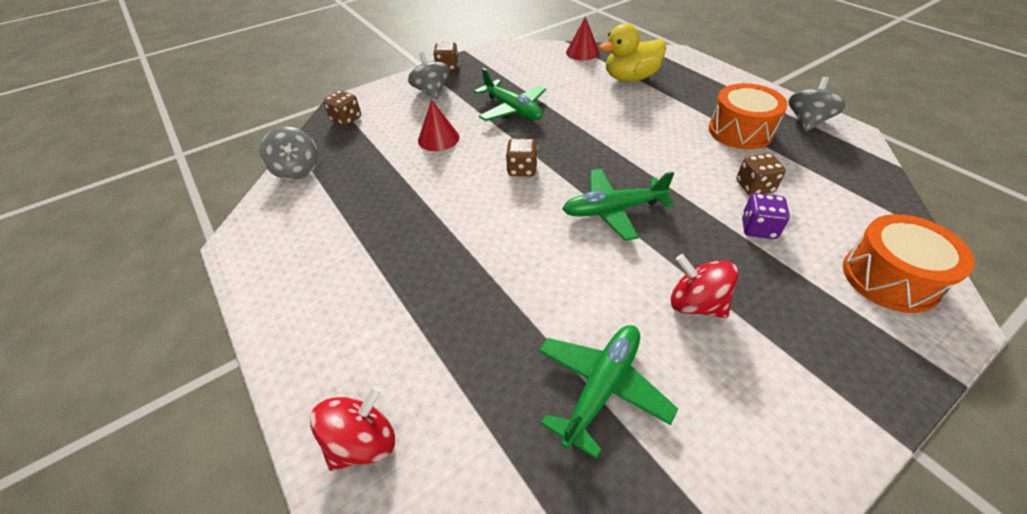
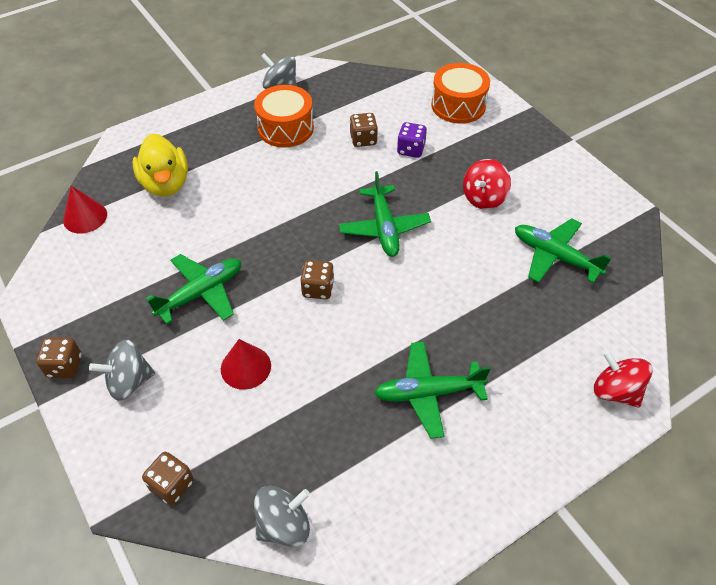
camera: 90 degrees left, 5 degrees up
none -> green plane [374,342,491,439]

